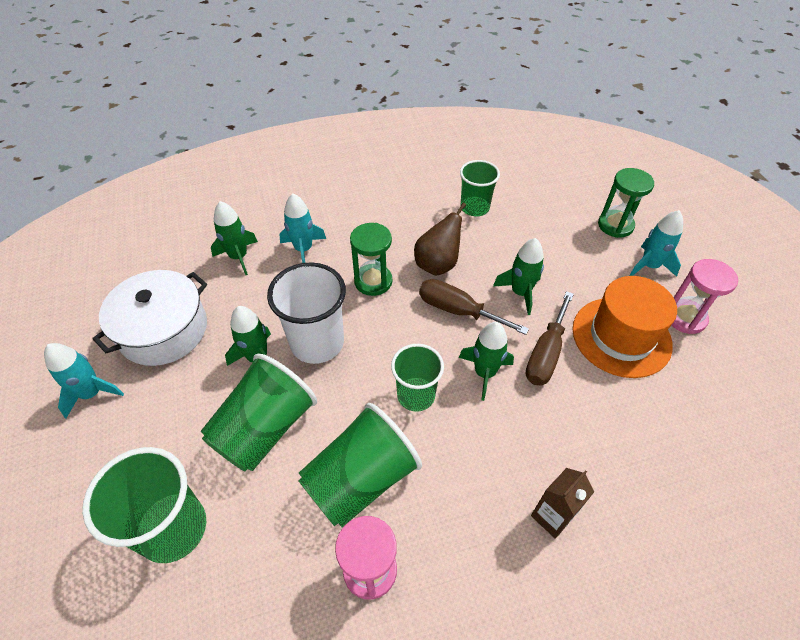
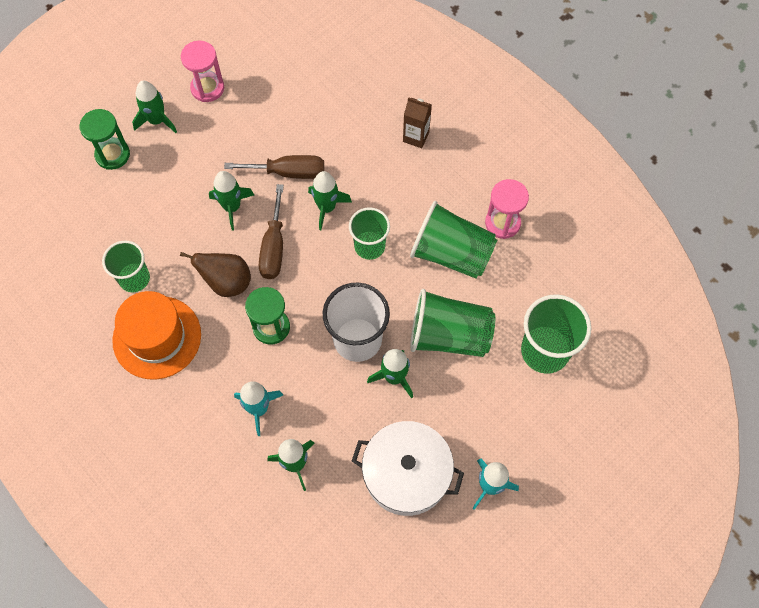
camera: 115 degrees left, 15 degrees up
orange hat [573,276,677,378] -> orange hat moved to [112,291,201,380]
turquoise rocket [629,210,683,277] -> green rocket [132,80,177,133]

